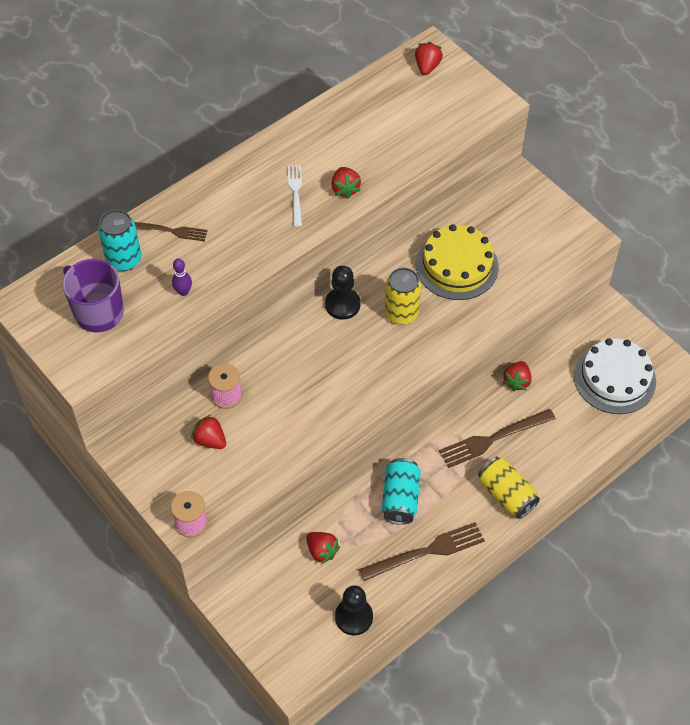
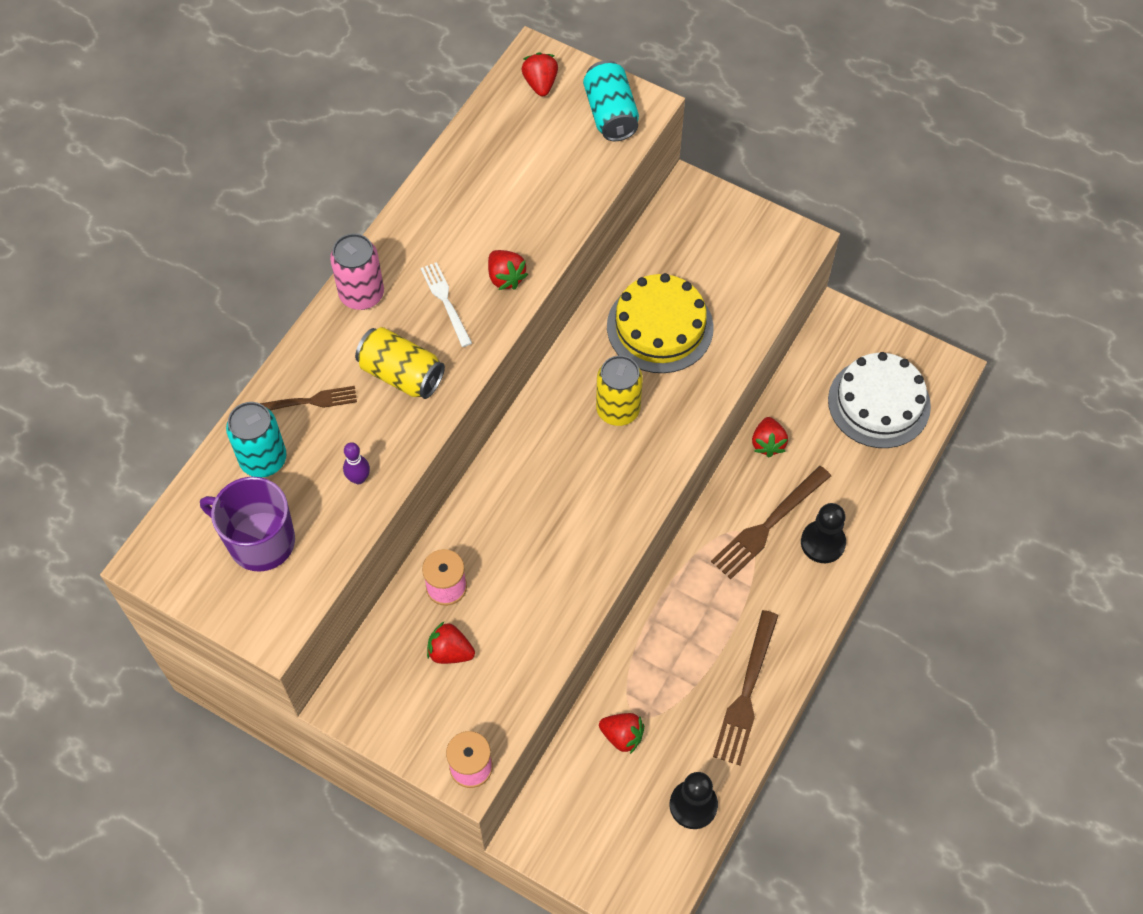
camera: 20 degrees left, 5 degrees up
black pawn [325,266,360,320] -> black pawn moved to [801,503,846,563]
brown fork [359,522,485,581] -> brown fork turned 150 degrees clockwise [713,610,778,765]
turquoise can [382,458,421,525] -> turquoise can moved to [583,60,639,141]
yellow can [478,457,540,519] -> yellow can moved to [355,327,445,399]
none -> pink can [330,234,384,310]

